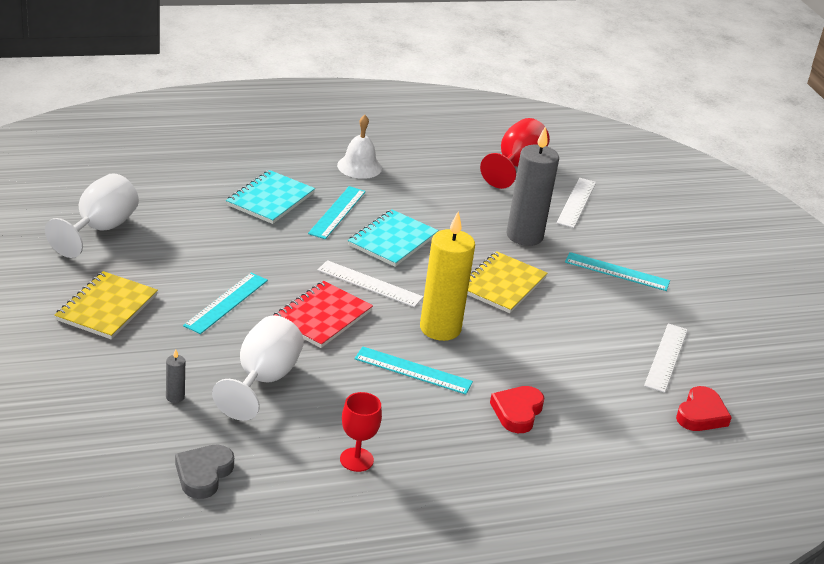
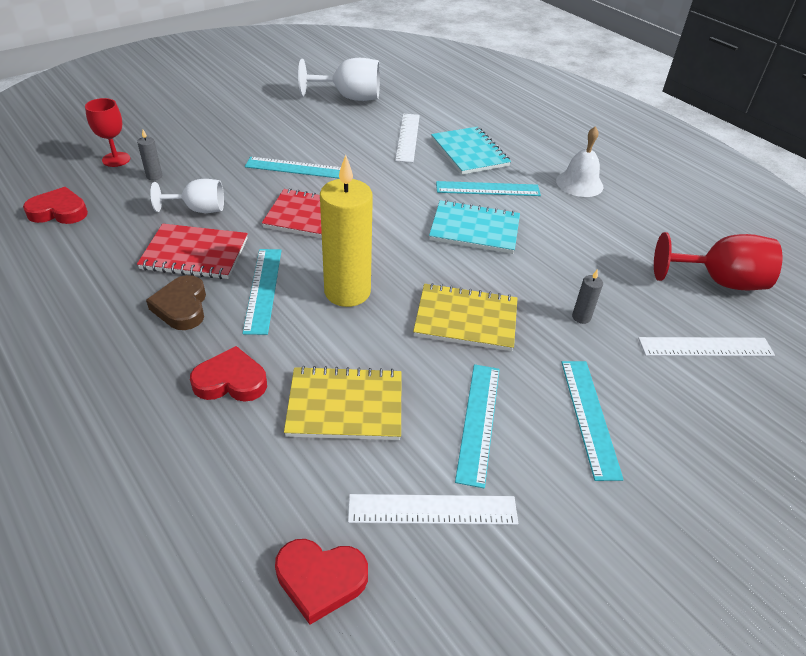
camera: 70 degrees right, 10 degrees up
yellow notebook [55,271,158,339] -> yellow notebook moved to [284,366,402,440]
grey heart [175,445,234,499] -> red heart [23,187,88,224]
white goblet [212,315,304,421] -> white goblet [150,179,224,213], size x0.65
turquoise notebook [226,170,315,224] -> turquoise notebook turned 60 degrees clockwise [431,127,511,175]
white ruler [318,260,423,307] -> white ruler moved to [395,113,420,163]
red goblet [340,392,382,472] -> red goblet moved to [85,98,130,167]
grey candle [507,126,559,246] -> grey candle [572,269,603,324], size x0.40
none -> red notebook [137,224,248,279]
none -> brown heart [146,275,206,330]
none -> turquoise ruler [455,364,500,488]

